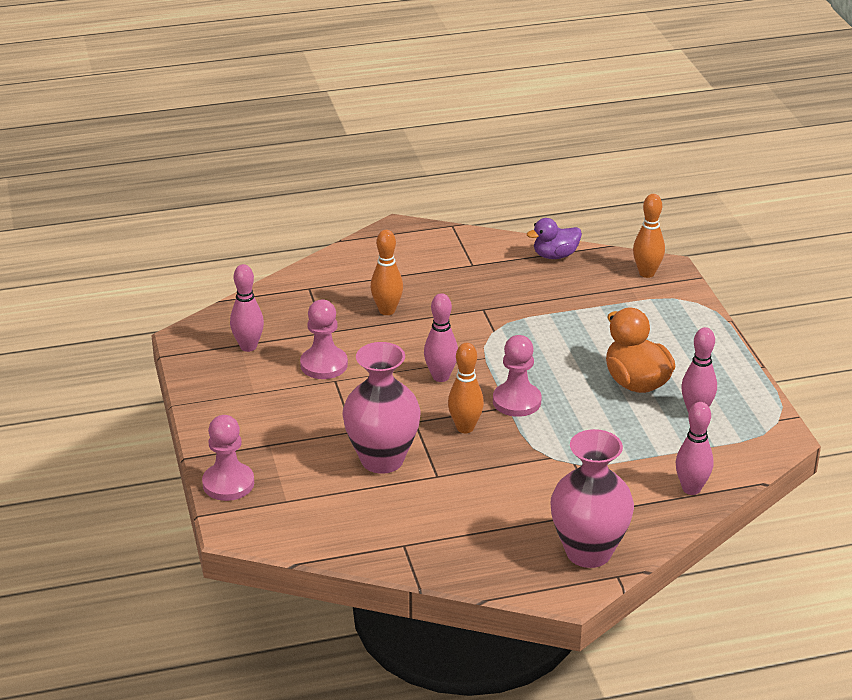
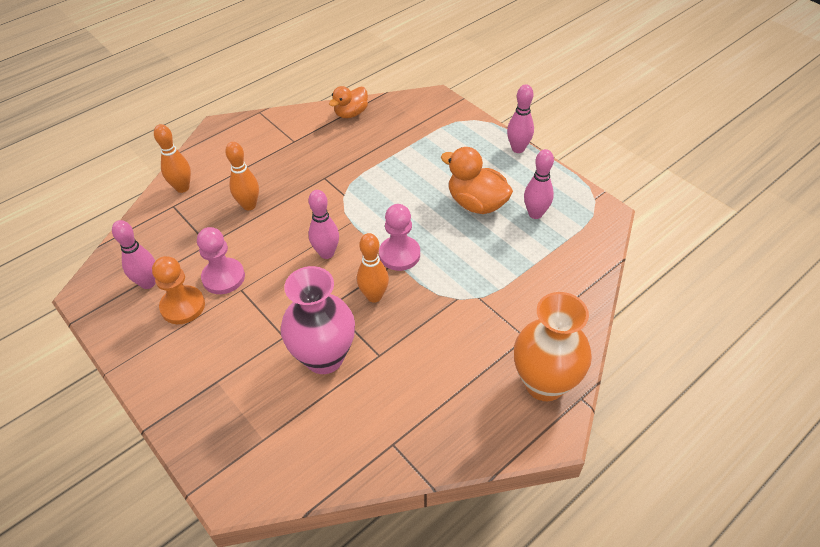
camera: 25 degrees left, 15 degrees up
pink pawn [202,415,254,501] -> none
purple duck [527,218,582,259] -> orange duck [329,86,368,118]
pink vase [550,429,634,568] -> orange vase [514,292,592,401]
orange bowling pin [633,194,665,278] -> orange bowling pin moved to [154,124,191,193]
pink bowling pin [676,402,713,495] -> pink bowling pin moved to [507,84,534,153]
none -> orange pawn [152,256,205,324]

